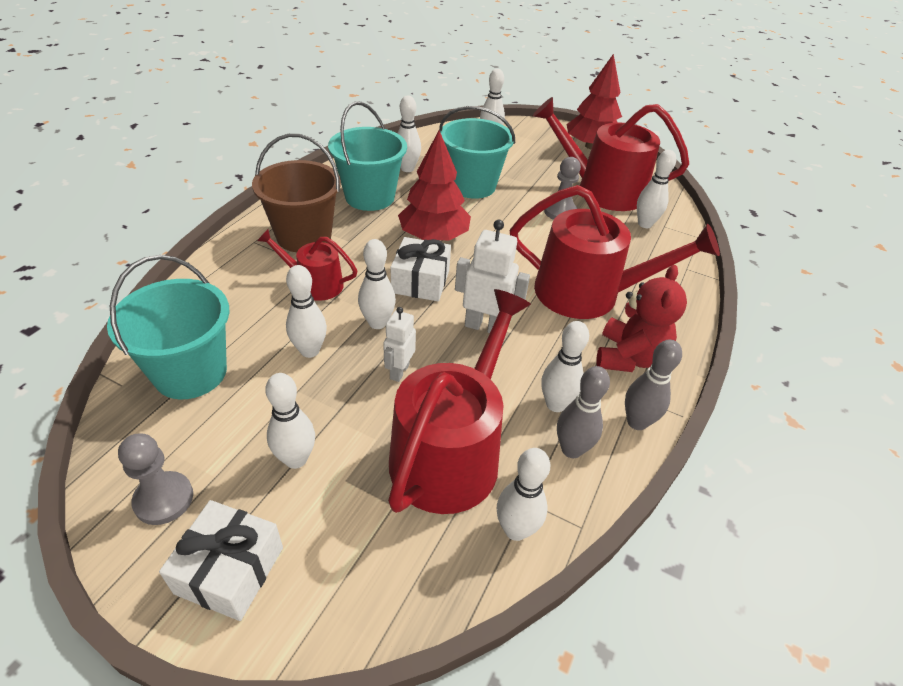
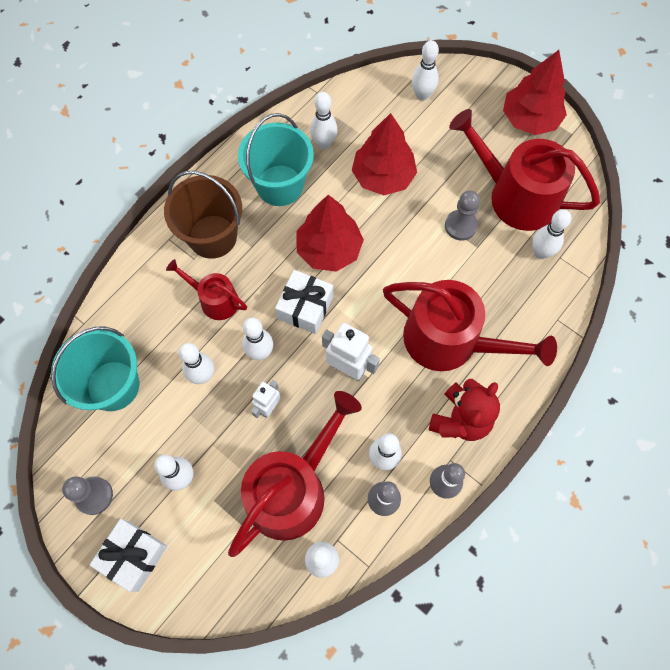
camera: 15 degrees right, 25 degrees up
turquoise bucket [439,106,515,199] -> red tree [352,113,417,195]

